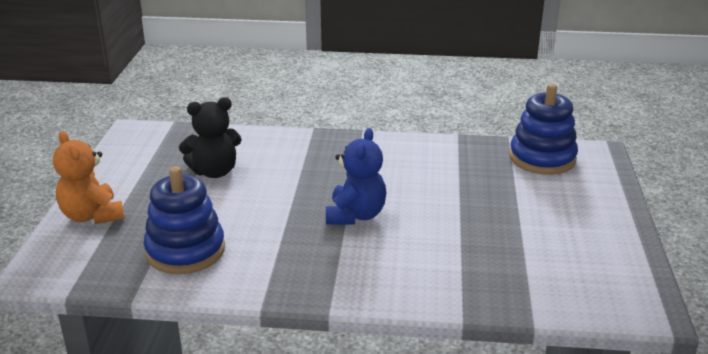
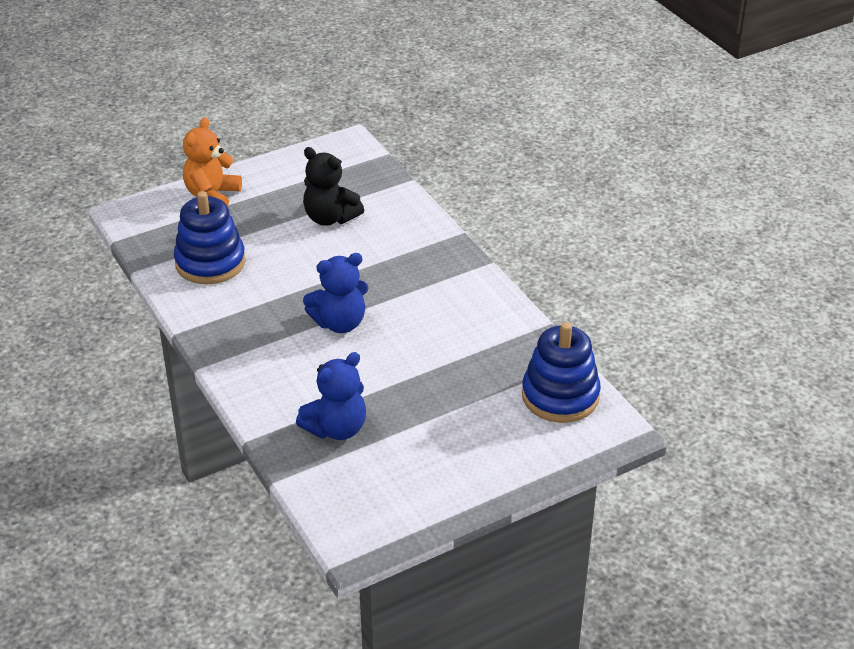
camera: 55 degrees right, 10 degrees up
none -> blue teddy bear [296,352,366,440]

